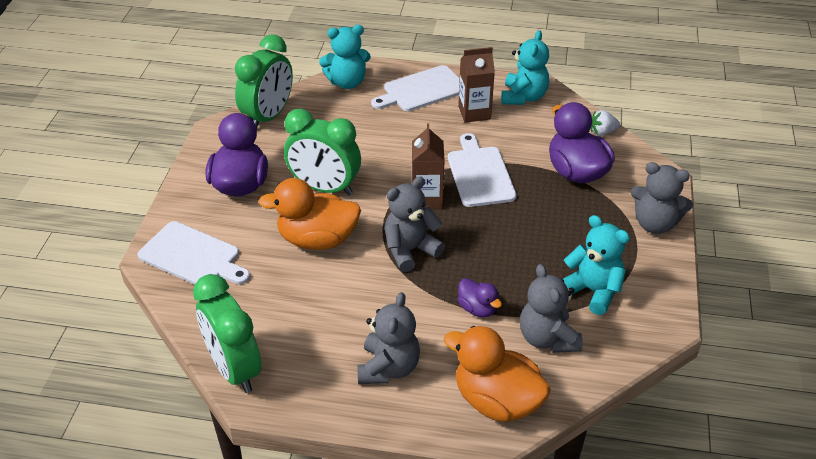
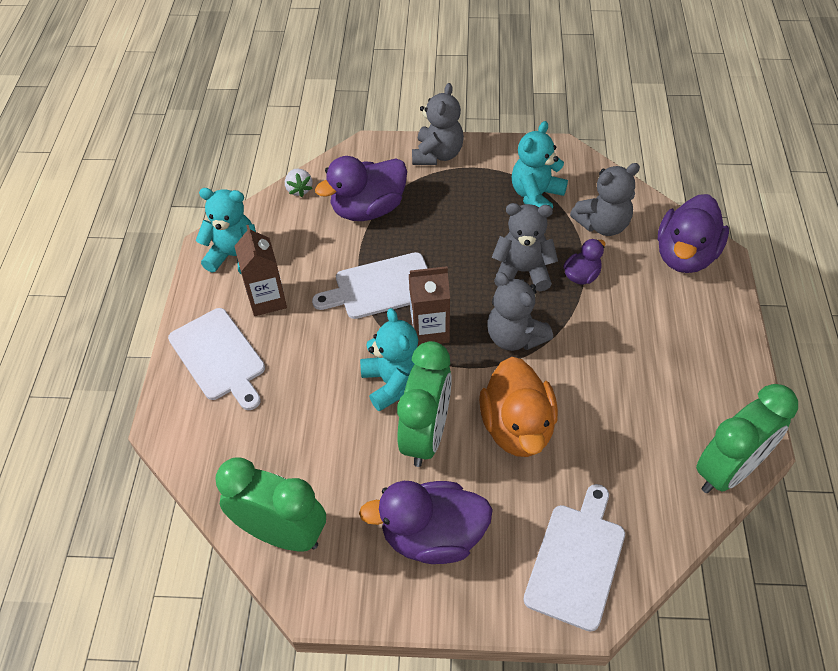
camera: 95 degrees left, 10 degrees up
turquoise teddy bear [319,25,371,89] -> turquoise teddy bear moved to [360,308,418,411]
grey teddy bear [357,292,420,384] -> grey teddy bear moved to [492,203,558,291]
orange duck [443,326,551,422] -> purple duck [658,194,729,273]

